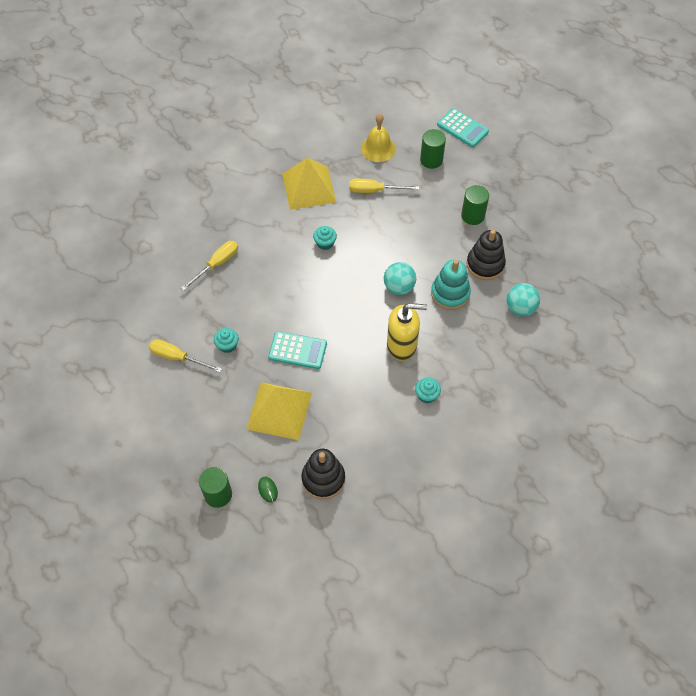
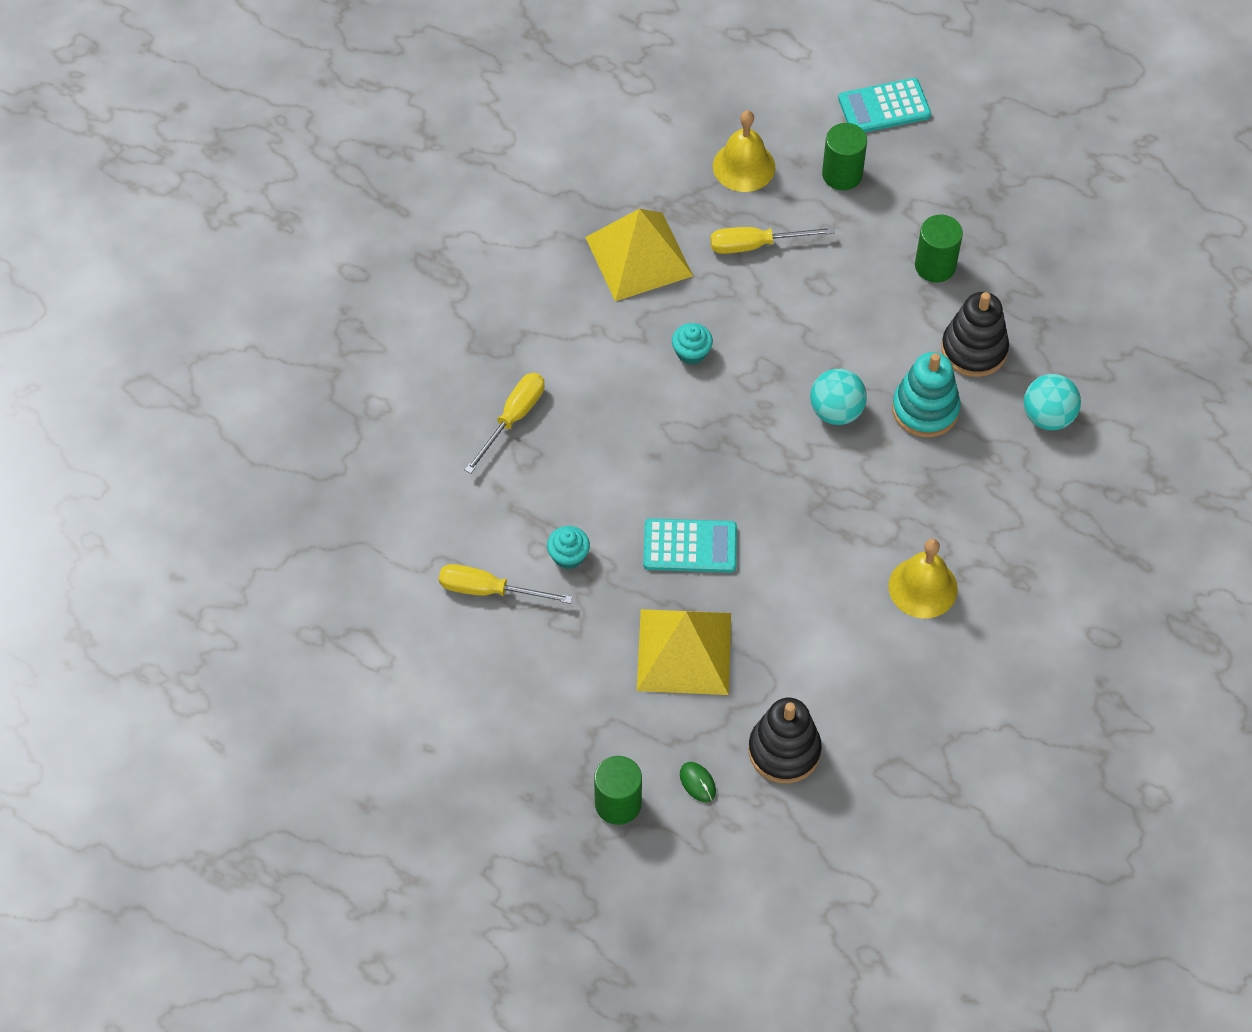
camera: 10 degrees left, 0 degrees up
yellow soap dispenser [387,303,427,361] -> none
turquoise cupcake [415,378,441,403] -> yellow bell [888,539,958,618]
turquoise calculator [437,108,489,147] -> turquoise calculator turned 135 degrees clockwise [838,78,931,132]

